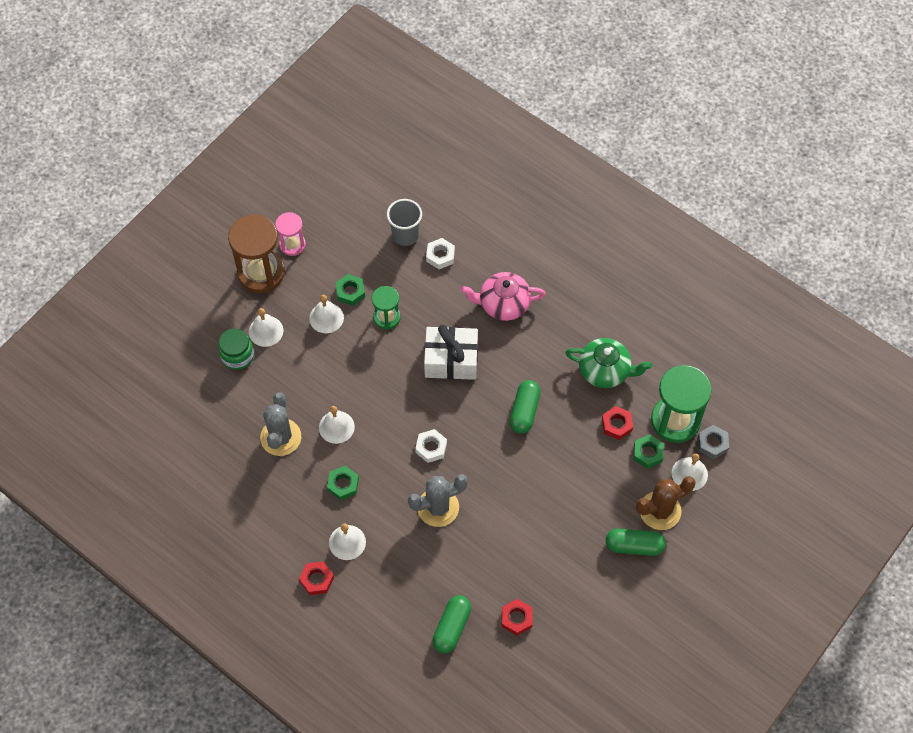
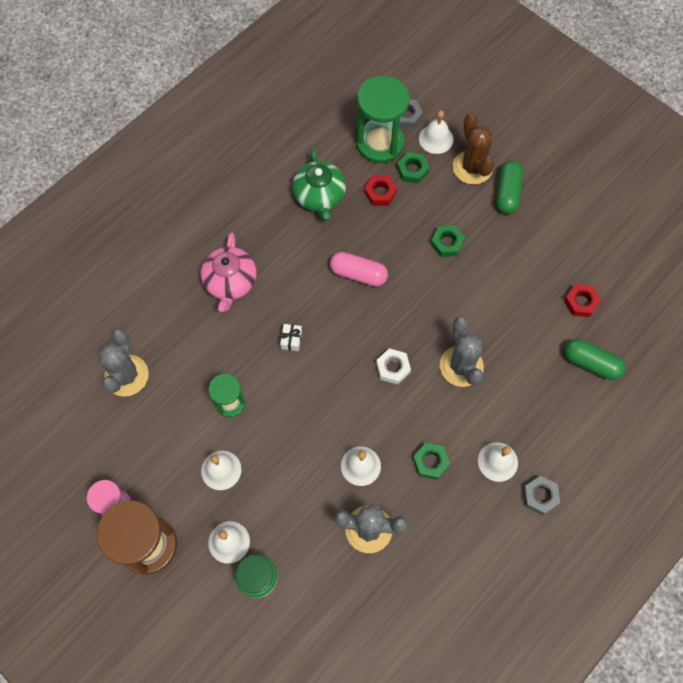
camera: 85 degrees left, 5 degrees up
red nut [299,561,334,595] -> grey nut [523,476,560,515]
green nut [336,274,365,306] -> green nut moved to [431,225,465,257]
grey cup [387,199,422,246] -> grey cactus [99,329,149,397]
white gift [424,325,478,380] -> white gift [280,324,302,351], size x0.40
white nut [426,238,455,269] -> none
green capsule [510,380,540,434] -> pink capsule [330,252,388,286]
green teapot [565,338,652,388] -> green teapot turned 150 degrees clockwise [292,148,346,221]

